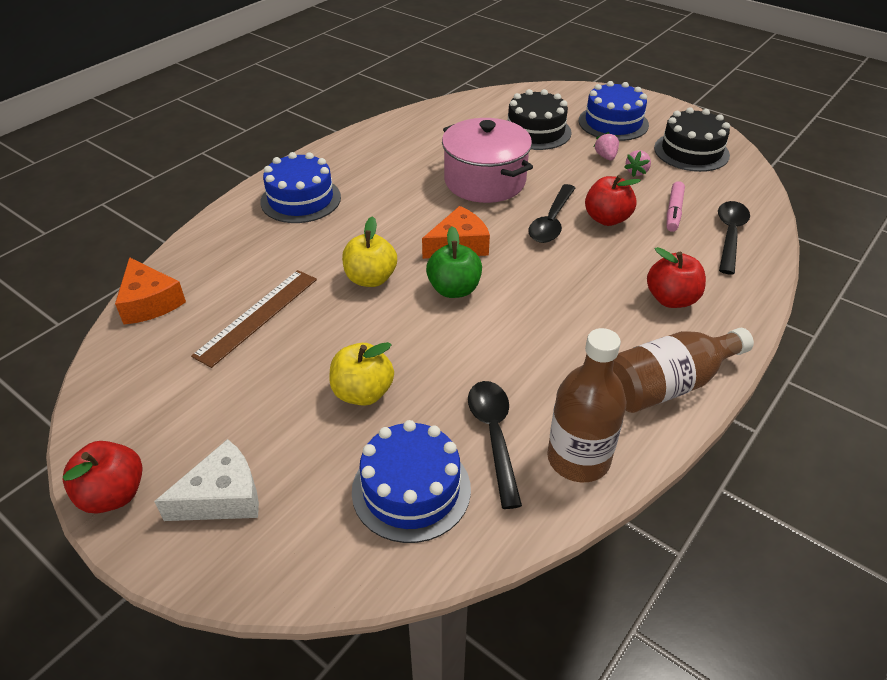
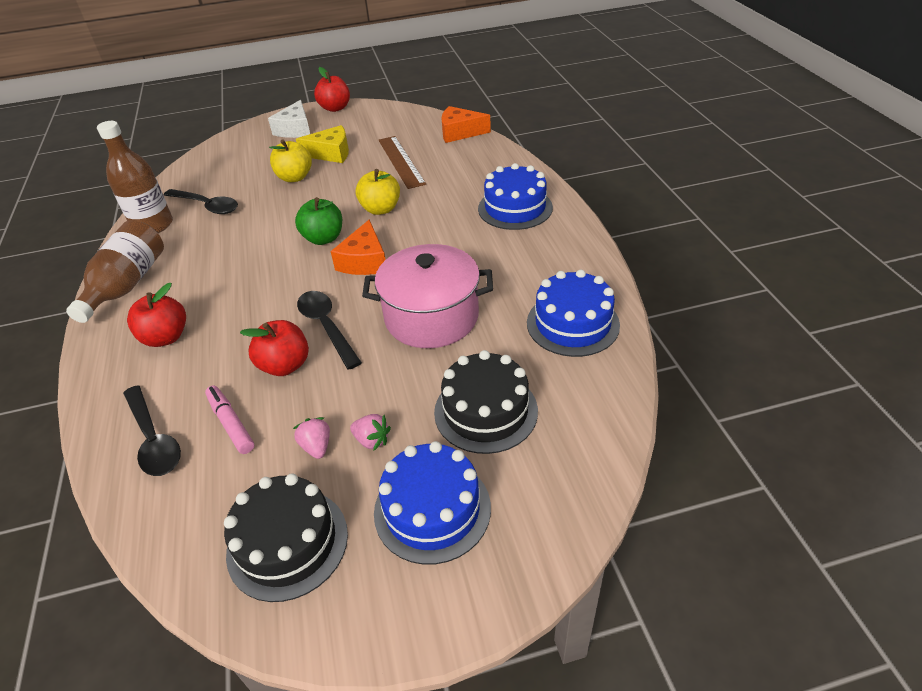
camera: 130 degrees right, 0 degrees up
blue cake [352,420,471,543] -> blue cake moved to [527,269,620,357]
none -> yellow cheese [296,125,349,163]

